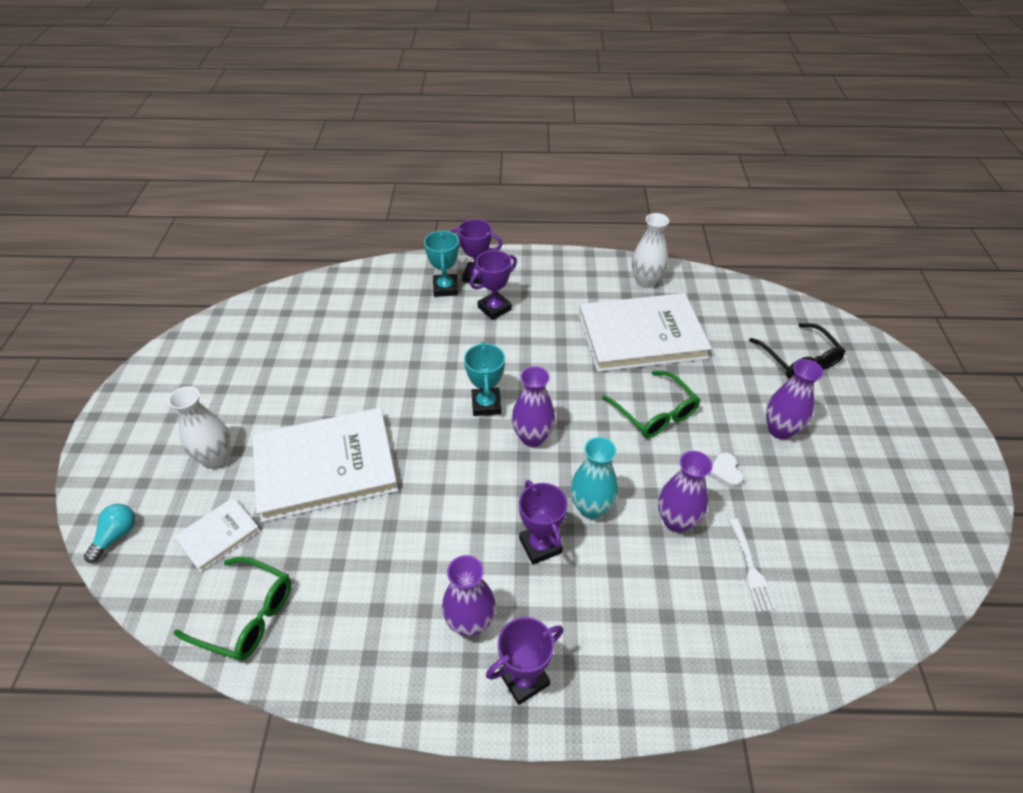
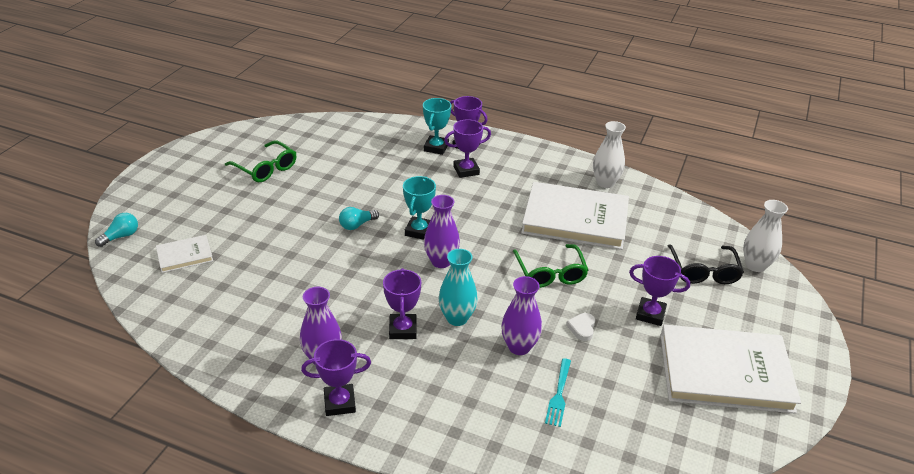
camera: 20 degrees right, 10 degrees down
white vase [168,386,230,467] -> white vase moved to [743,200,788,272]
green glasses [173,557,291,661] -> green glasses moved to [225,140,296,182]
white book [252,408,398,522] -> white book moved to [660,325,801,414]
white fork [729,519,776,612] -> turquoise fork [545,358,571,427]
purple vase [766,359,823,440] -> purple trophy [629,256,690,326]
none -> turquoise light bulb [339,207,379,230]

